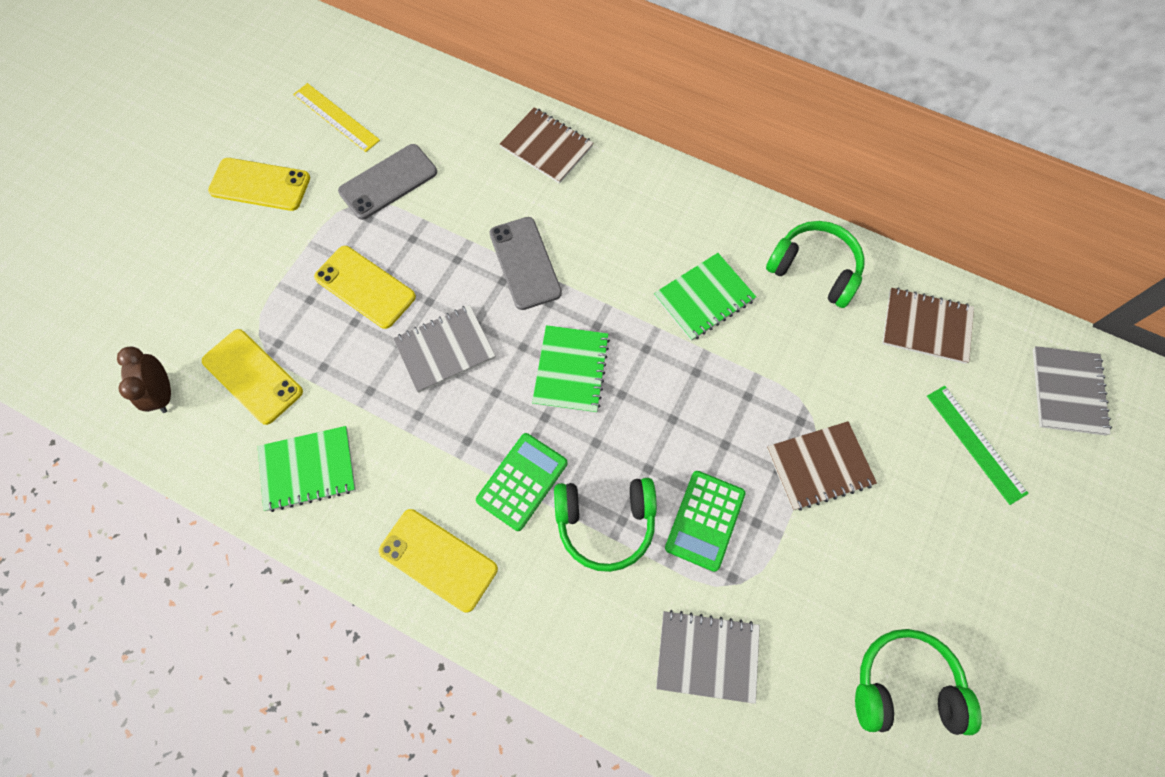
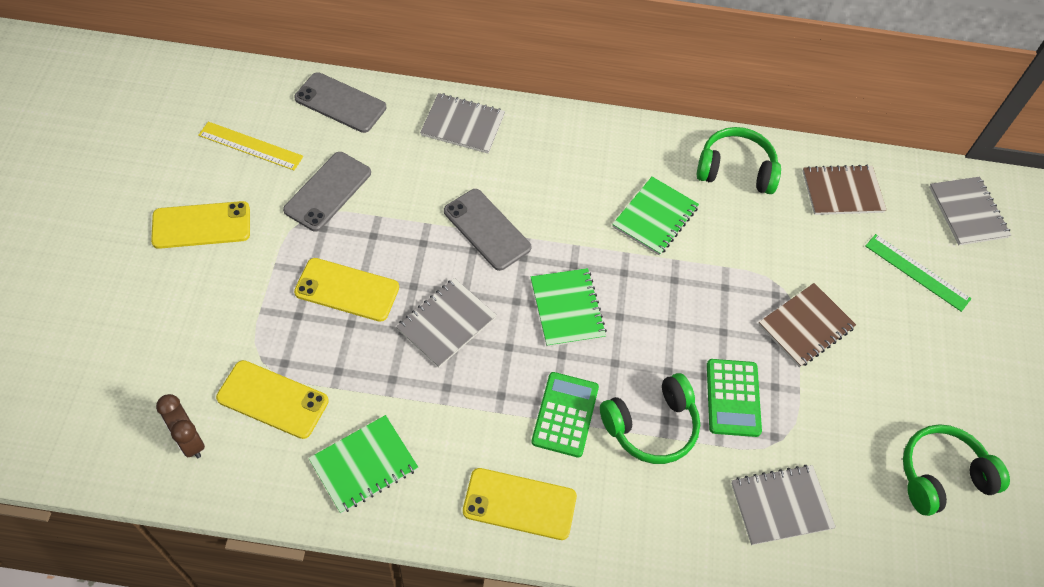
camera: 25 degrees left, 10 degrees down
brown notebook [500,107,593,184] -> grey notebook [420,93,505,154]
none -> grey phone [294,72,387,133]

